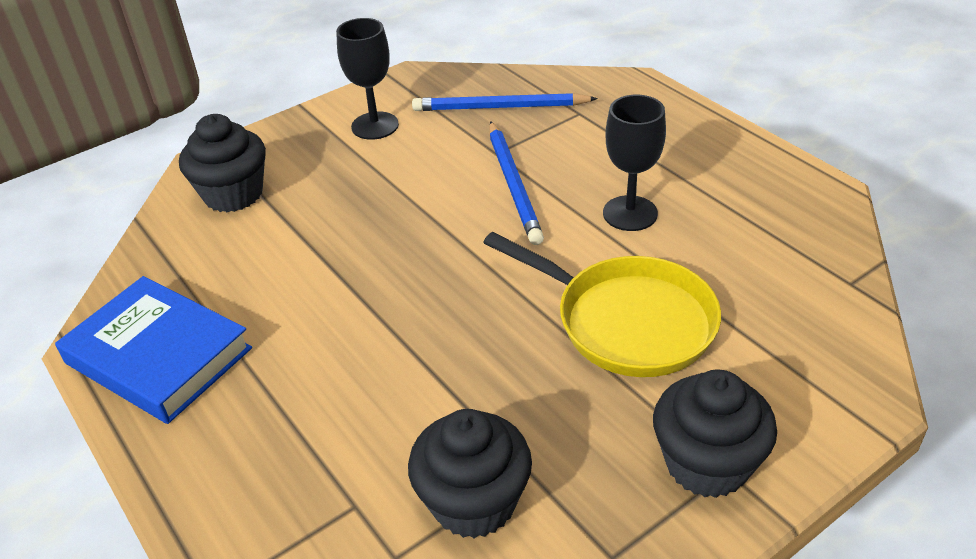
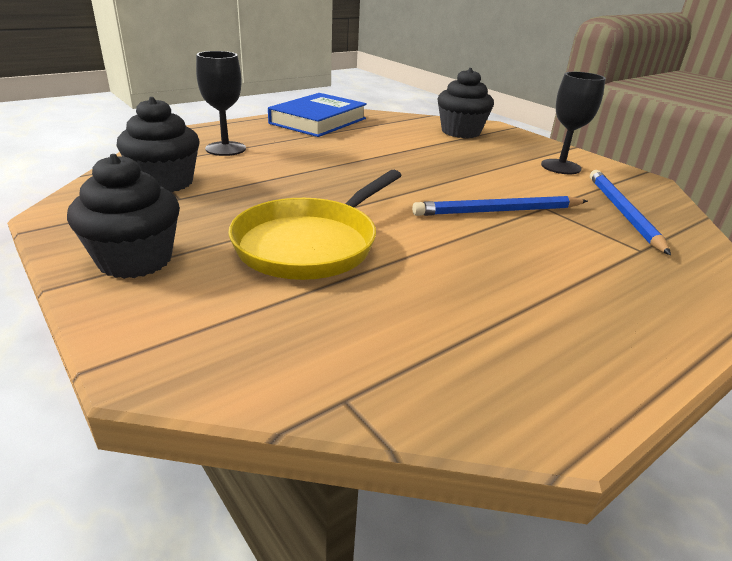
camera: 85 degrees right, 10 degrees down
black goblet [603,95,666,231] -> black goblet moved to [196,51,246,156]

